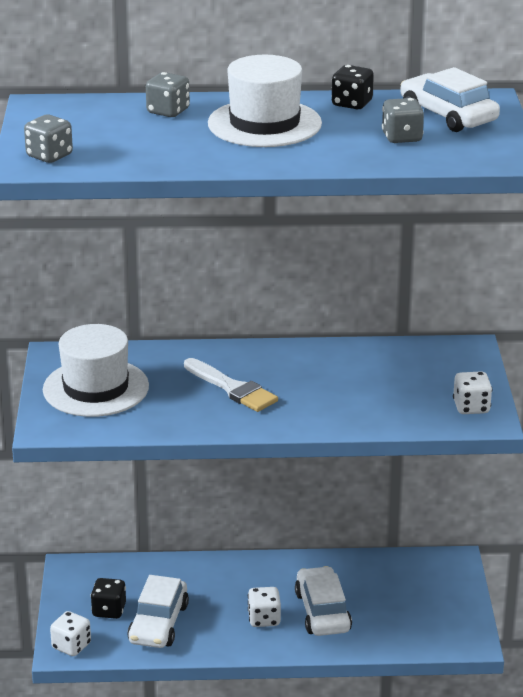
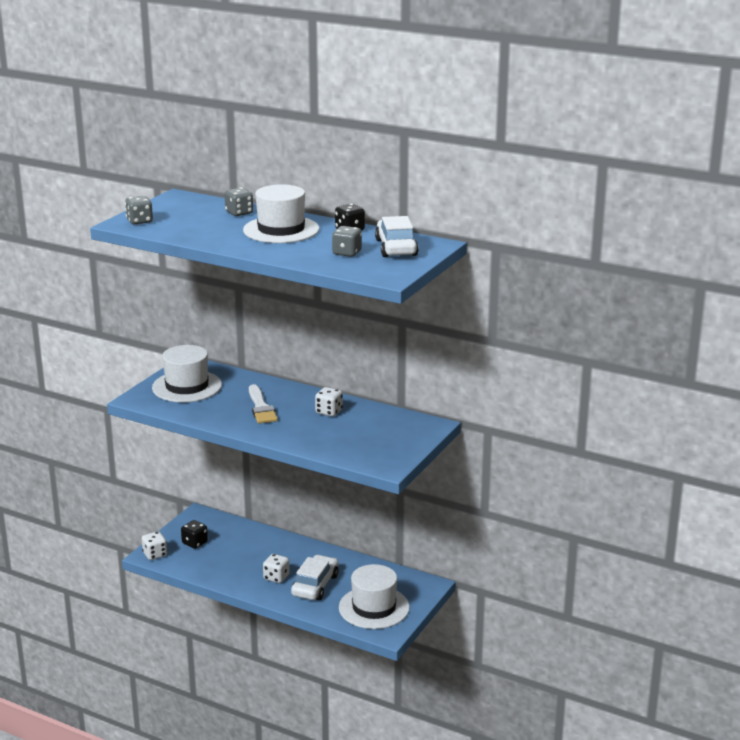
camera: 30 degrees right, 5 degrees down
white car [127,575,189,648] -> none
white dice [453,371,492,414] -> white dice moved to [315,387,343,417]
none -> white hat [339,564,410,629]

